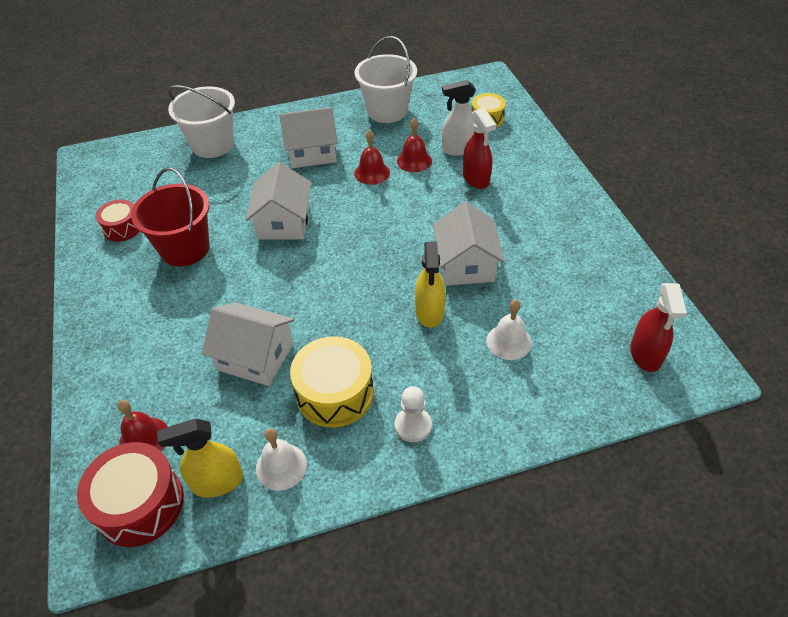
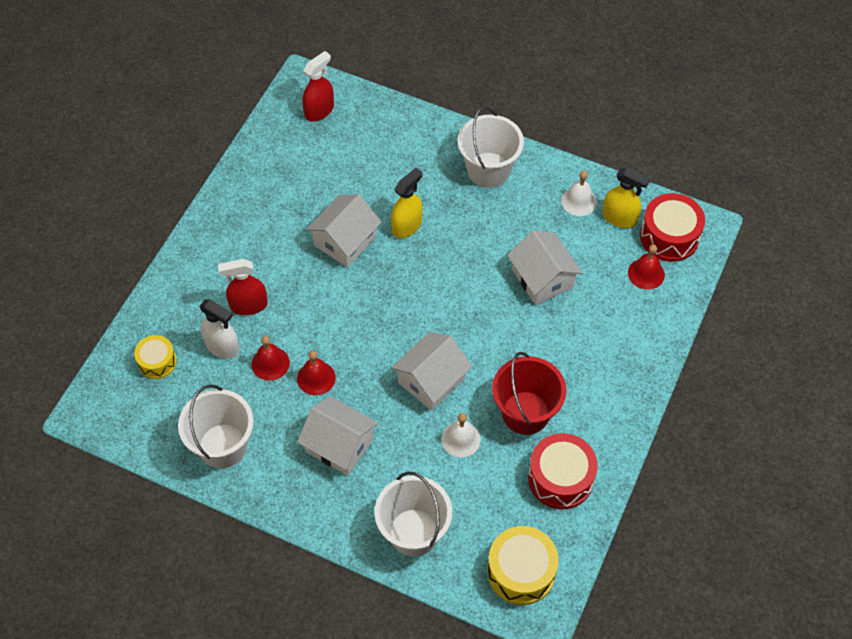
camera: 140 degrees left, 10 degrees up
red drum [96,199,140,242] -> red drum [528,433,598,509], size x1.64
yellow drum [290,336,374,428] -> yellow drum moved to [487,526,559,605]
white pawn [395,386,432,442] -> white bucket [458,106,524,188]
red spray bottle [463,108,496,189] -> red spray bottle turned 120 degrees counterclockwise [218,259,268,315]
white bell [486,300,532,360] -> white bell moved to [441,413,481,458]

